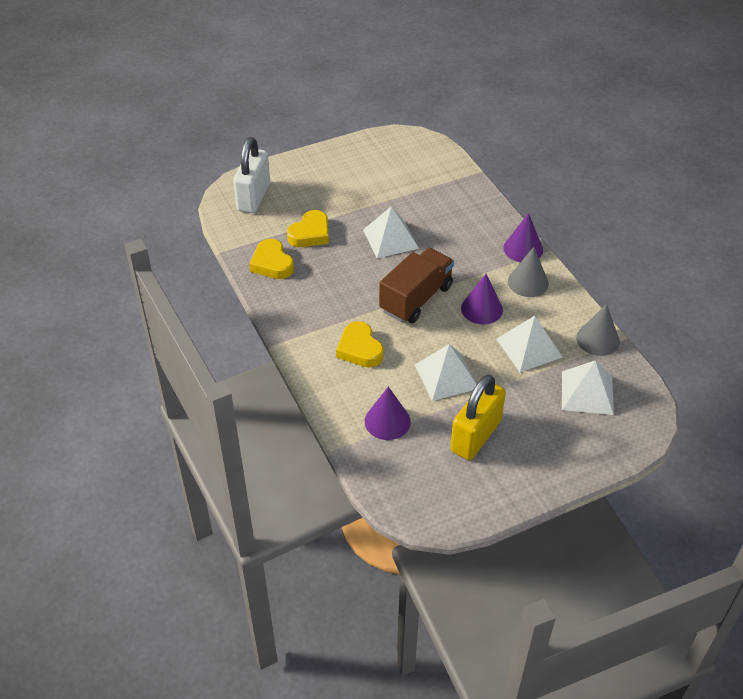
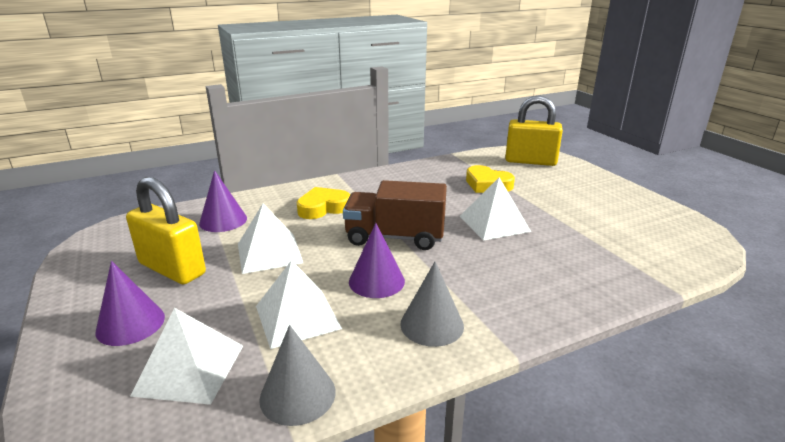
camera: 90 degrees right, 20 degrees down
white padlock [233,137,270,213] -> yellow padlock [505,95,563,166]
yellow heart [249,239,294,279] -> none
brown truck [379,248,454,323] -> brown truck turned 150 degrees clockwise [343,180,447,250]
purple cone [503,213,543,262] -> purple cone moved to [95,261,165,346]

